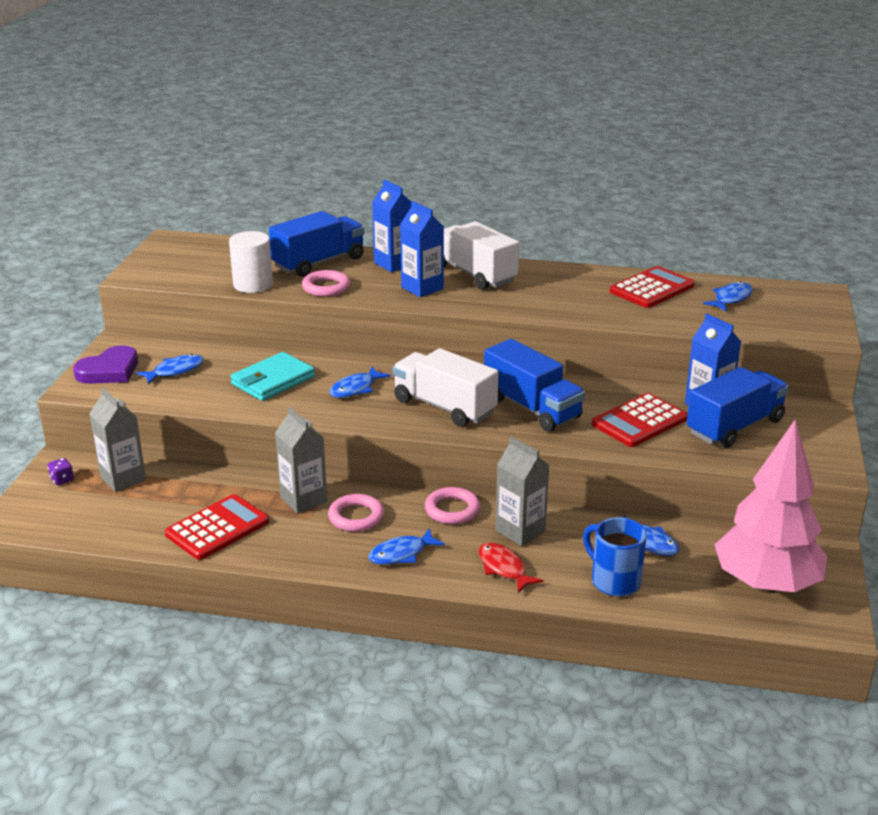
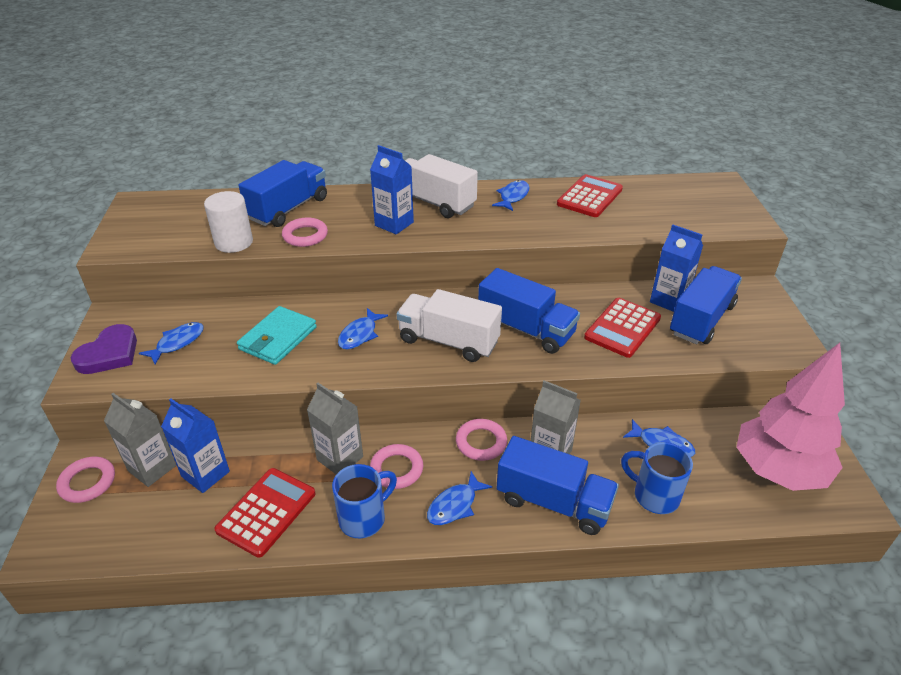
camera: 15 degrees left, 10 degrees up
purple dice [48,458,74,485] -> pink ring [56,457,115,503]
blue carton [372,179,411,272] -> blue carton moved to [161,399,230,493]
red fish [479,542,544,593] -> blue truck [497,436,619,535]
blue fish [703,281,753,311] -> blue fish moved to [492,180,530,211]
none -> blue mug [332,464,397,538]

